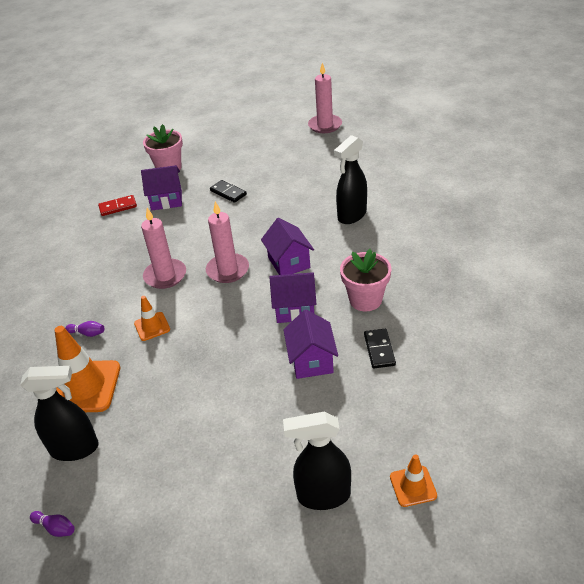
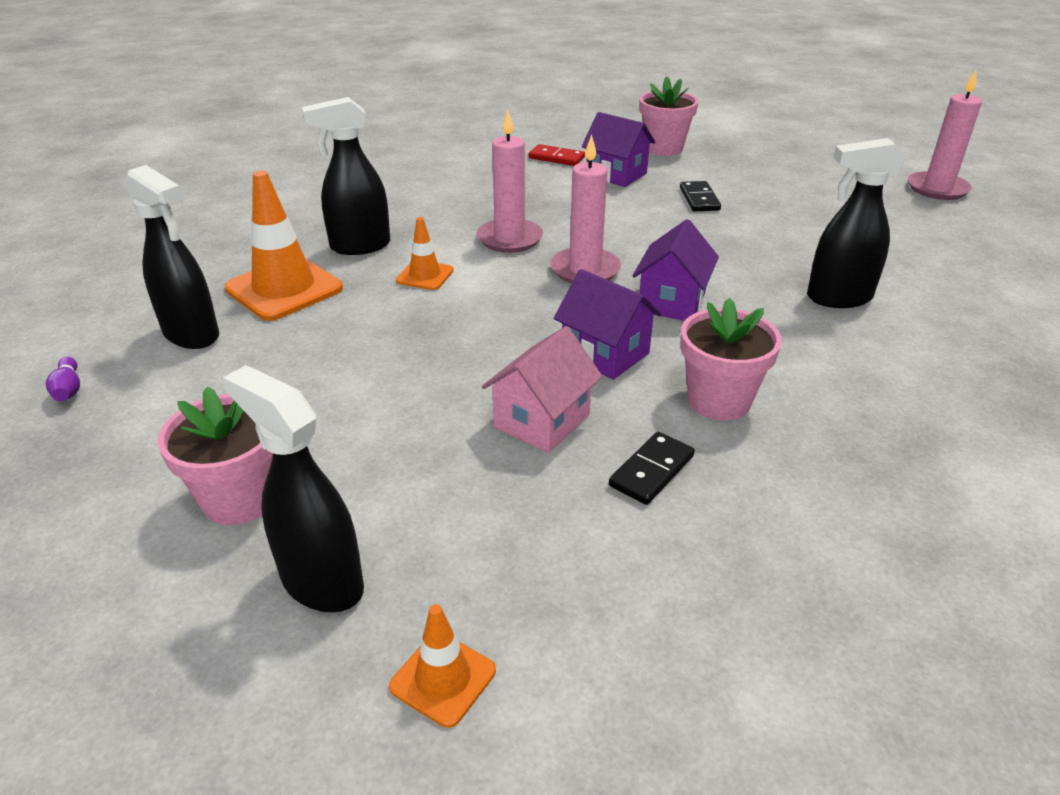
camera: 40 degrees right, 5 degrees down
purple bowling pin [65,321,104,337] -> black spray bottle [302,97,390,255]
purple house [283,310,338,379] -> pink house [482,326,603,453]
none -> pink flower pot [157,386,273,525]

